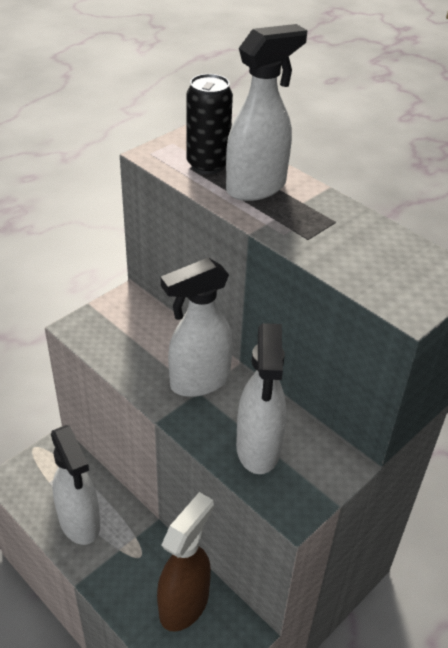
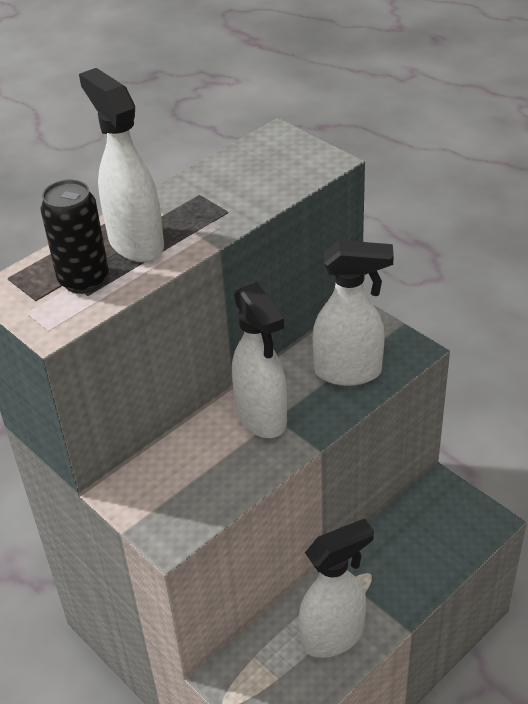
camera: 85 degrees left, 0 degrees up
brown spray bottle [157,492,214,631] -> none

